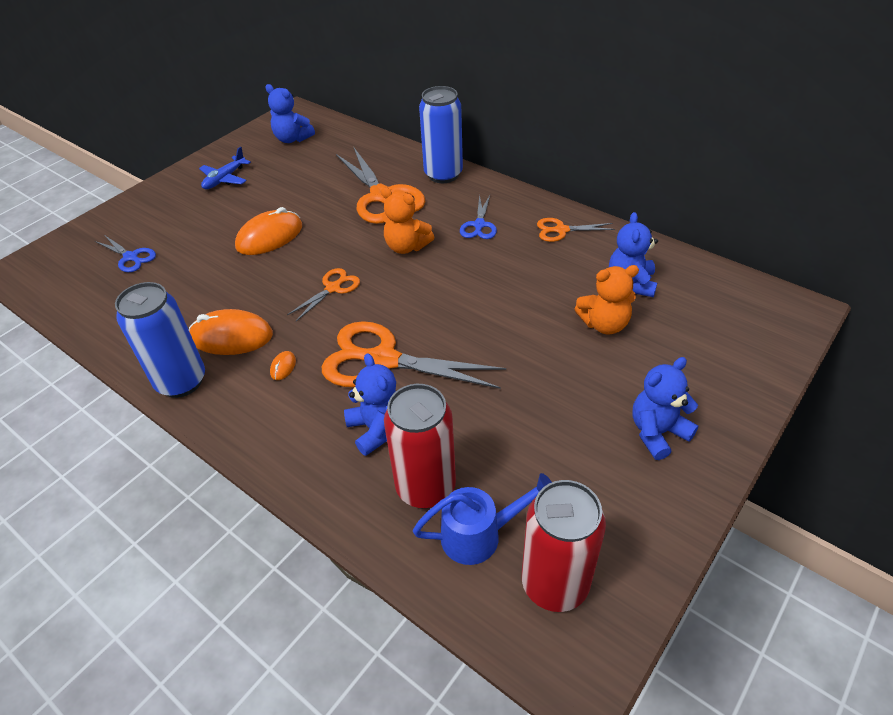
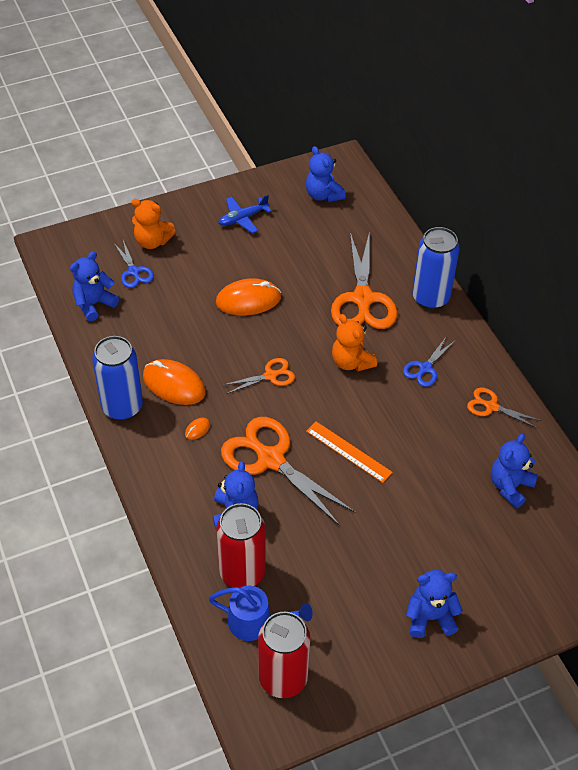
camera: 25 degrees right, 5 degrees up
orange teddy bear [575,265,639,335] -> orange teddy bear moved to [132,199,176,249]
none -> blue teddy bear [70,251,119,321]
none -> orange ruler [306,421,393,483]

